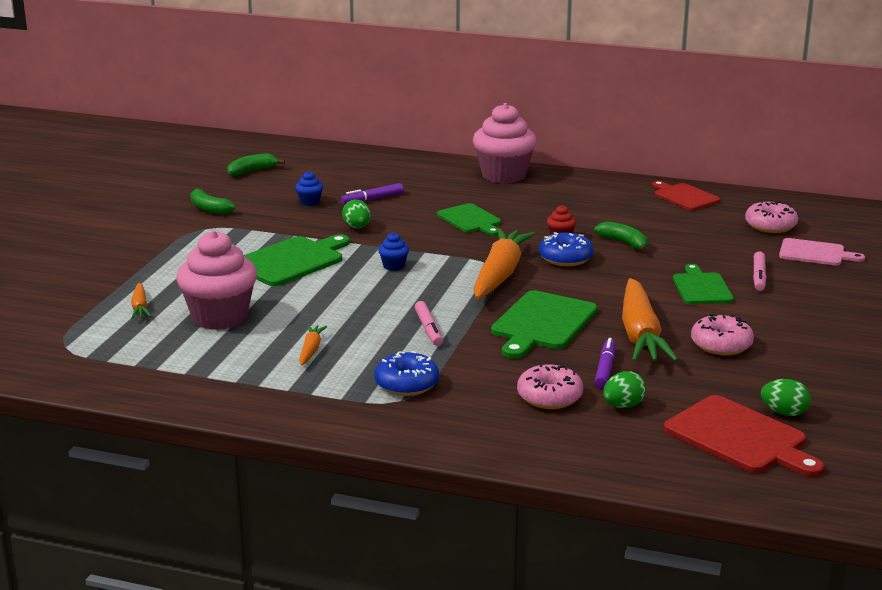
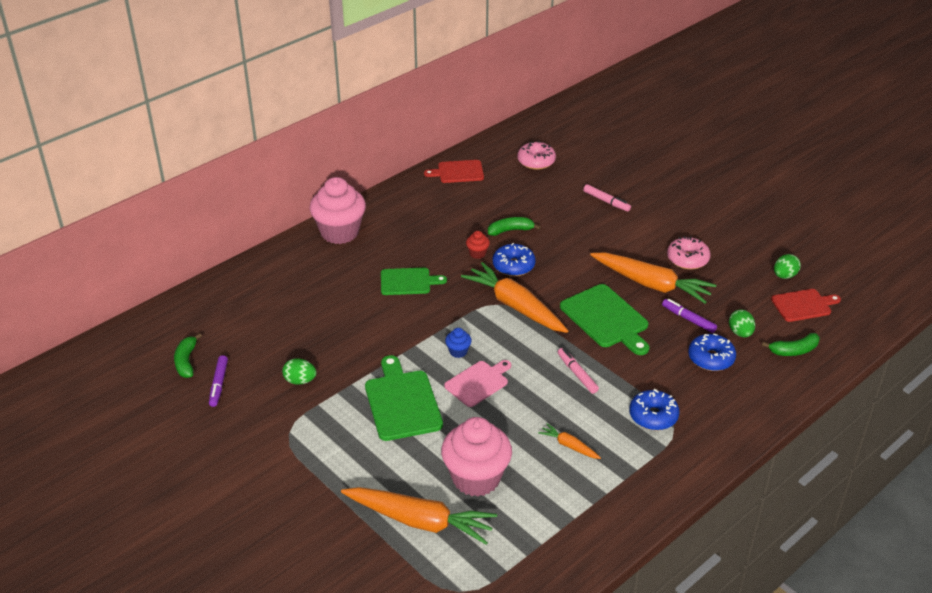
camera: 60 degrees left, 15 degrees up
orange carrot [131,283,151,319] -> orange carrot [341,487,497,545], size x2.18
green banana [190,188,235,214] -> green banana moved to [762,333,820,356]
blue cupcake [295,171,323,206] -> none
purple marker [341,183,404,204] -> purple marker moved to [209,355,228,407]
green egg [342,200,371,228] -> green egg moved to [282,358,317,385]
pink marker [415,301,443,346] -> pink marker turned 135 degrees counterclockwise [558,348,599,394]
pink donut [517,363,583,409] -> blue donut [688,333,736,371]
red cutting board [664,395,824,477] -> red cutting board [771,289,841,322], size x0.66
green cutting board [673,264,734,304] -> none
pink cutting board [779,238,865,266] -> pink cutting board moved to [444,360,511,407]

